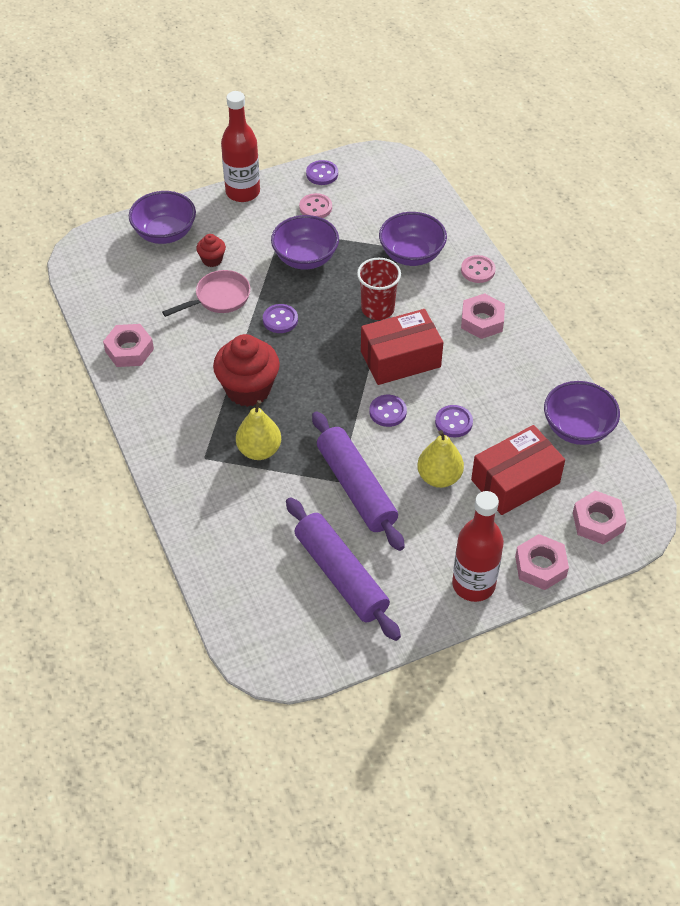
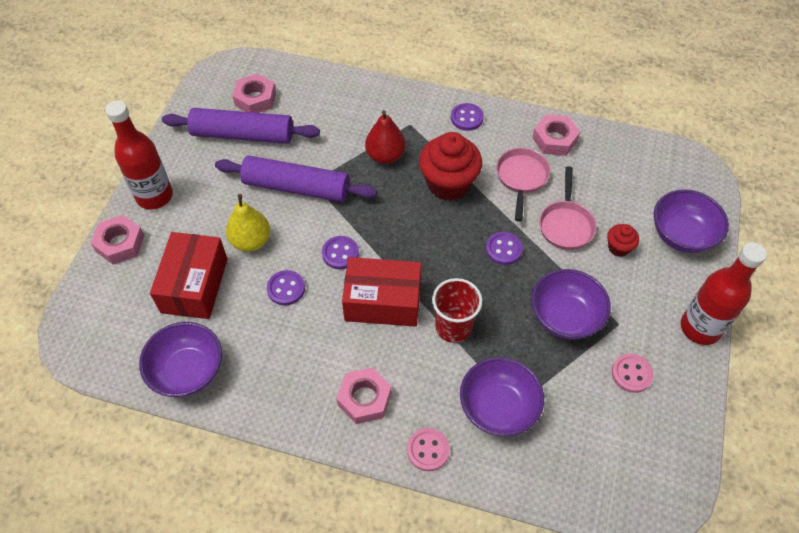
camera: 130 degrees right, 5 degrees up
yellow pear [236,400,281,460] -> red pear [365,110,406,164]
purple button [306,160,338,185] -> purple button moved to [451,103,484,131]
red box [361,309,443,385] -> red box turned 75 degrees clockwise [342,257,421,327]
pink nut [573,490,627,544] -> pink nut moved to [232,73,276,113]
none -> pink pan [496,148,551,222]

